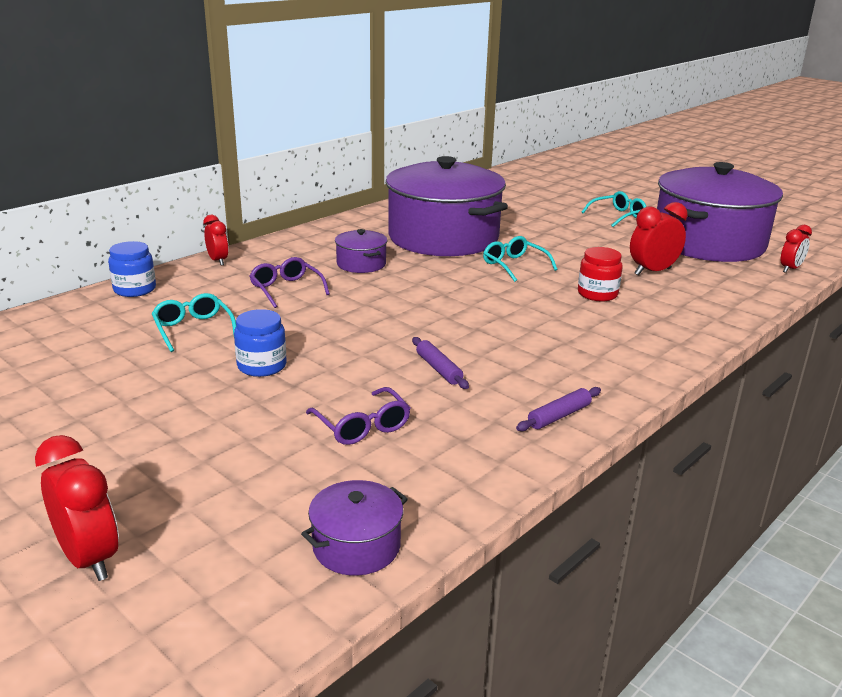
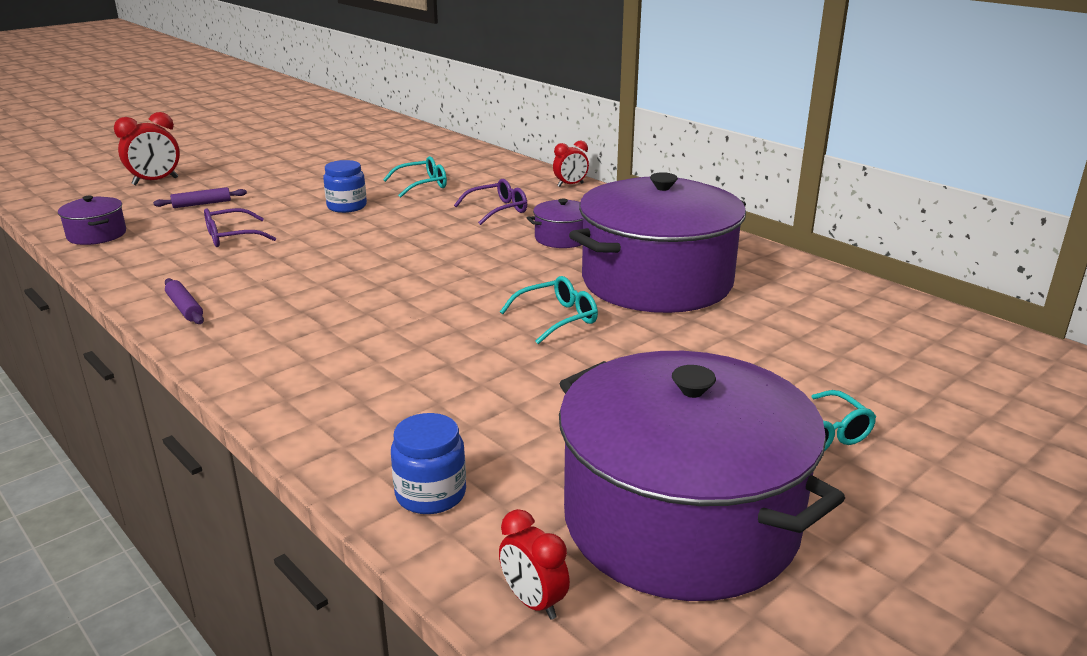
camera: 95 degrees right, 0 degrees up
blue jar [108,241,156,297] -> blue jar moved to [391,413,466,514]
purple rolling pin [412,337,469,389] -> purple rolling pin moved to [153,187,247,208]
red jar [578,247,623,301] -> none
red clock [630,202,688,276] -> none

